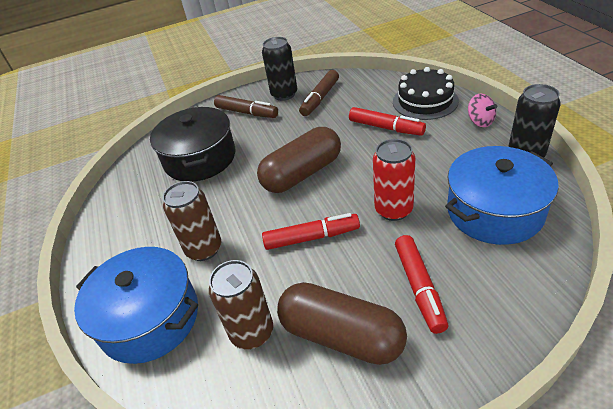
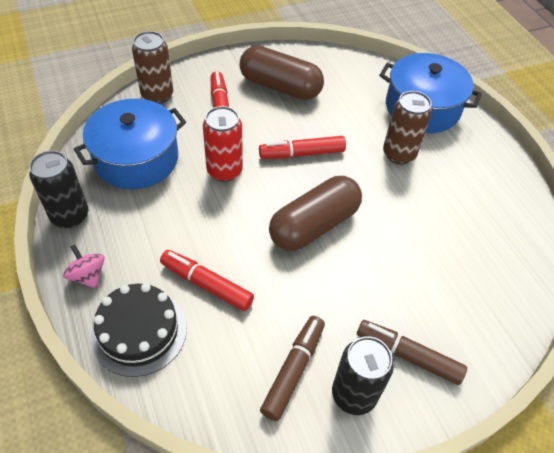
camera: 170 degrees right, 10 degrees up
black pot [150,107,235,182] -> none
brown can [209,260,273,349] -> brown can moved to [132,31,173,104]

